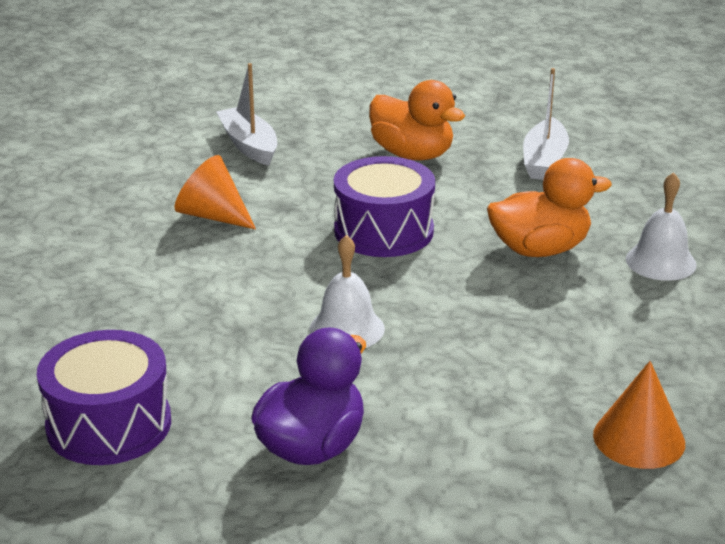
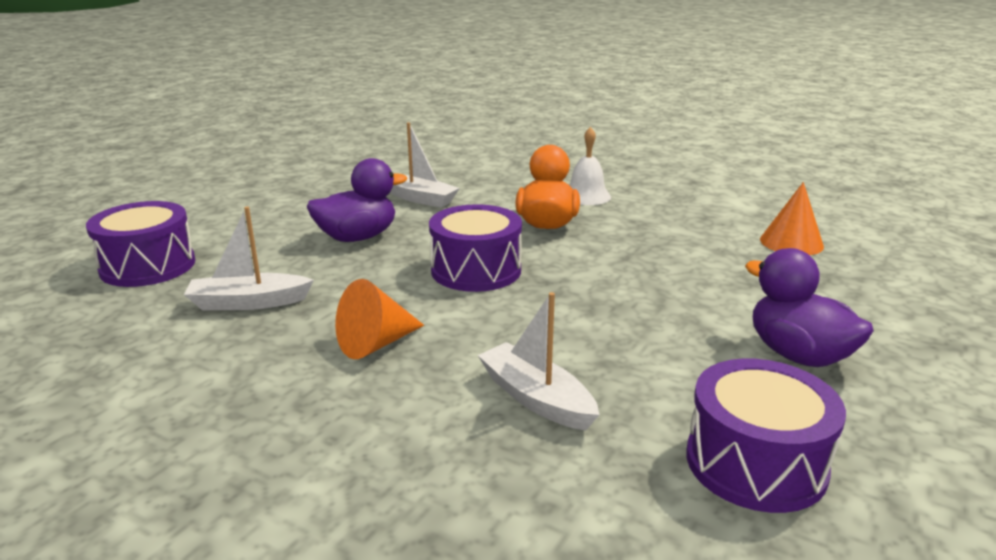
camera: 70 degrees left, 5 degrees down
white bell [309,235,385,348] -> none
orange duck [369,80,465,161] -> purple duck [307,158,407,242]
none -> purple drum [86,201,195,287]
none -> white boat [478,292,599,431]

